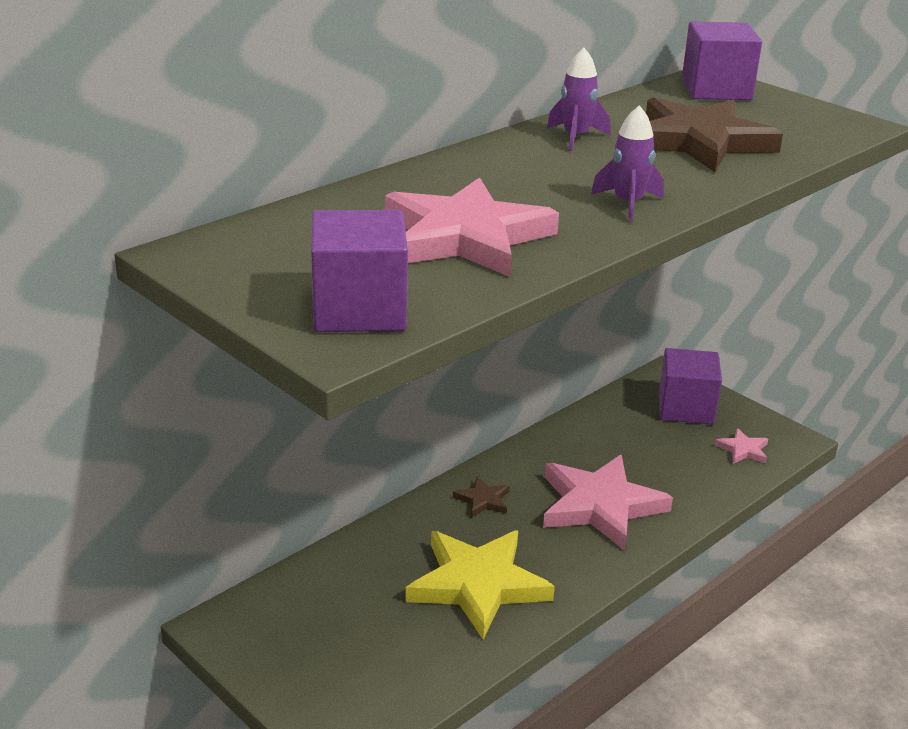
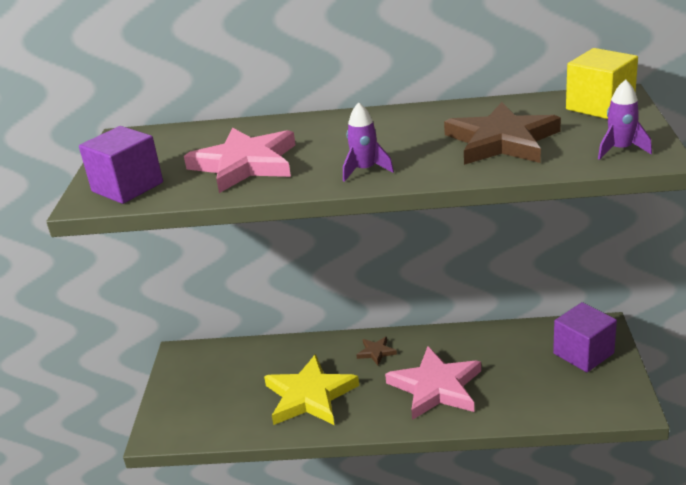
camera: 50 degrees right, 0 degrees up
purple rocket [547,48,611,151] -> purple rocket moved to [598,80,652,160]
purple cube [682,21,762,100] -> yellow cube [566,48,638,119]
pink star [714,428,768,464] -> none

